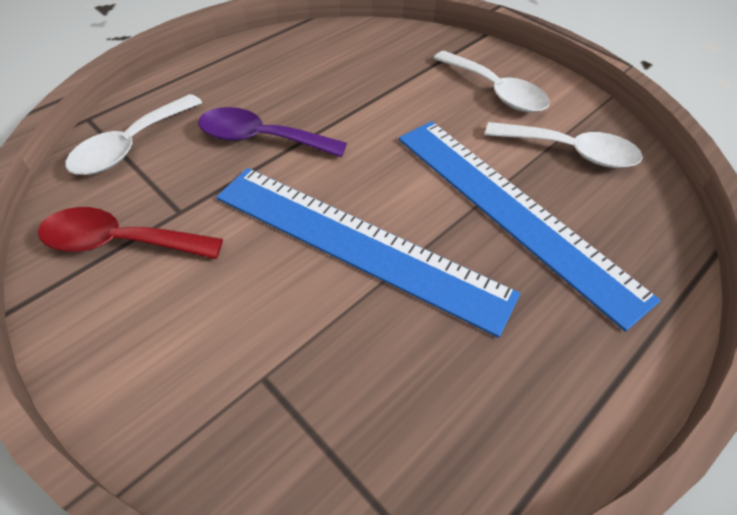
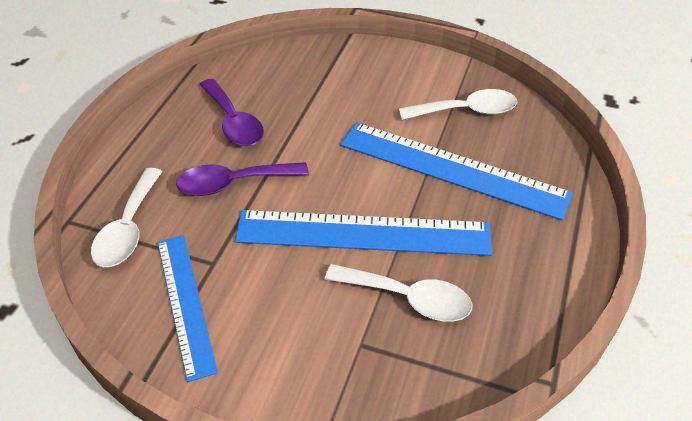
camera: 25 degrees left, 5 degrees down
red spoon [38,207,223,259] -> blue ruler [157,235,218,382]
white spoon [433,51,550,112] -> white spoon moved to [325,264,472,322]
none -> purple spoon [200,79,264,146]

